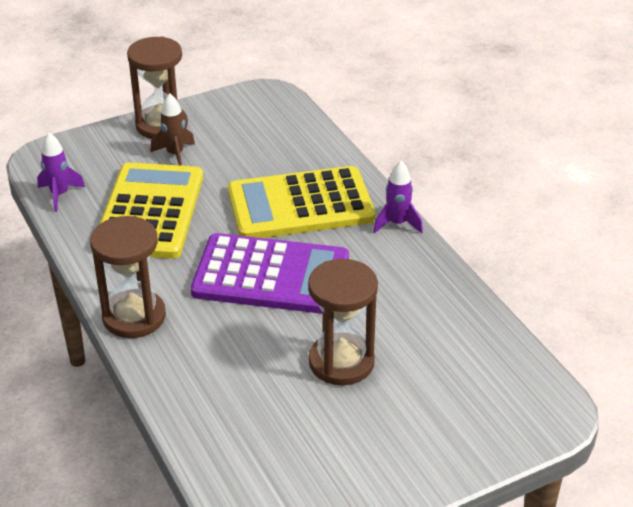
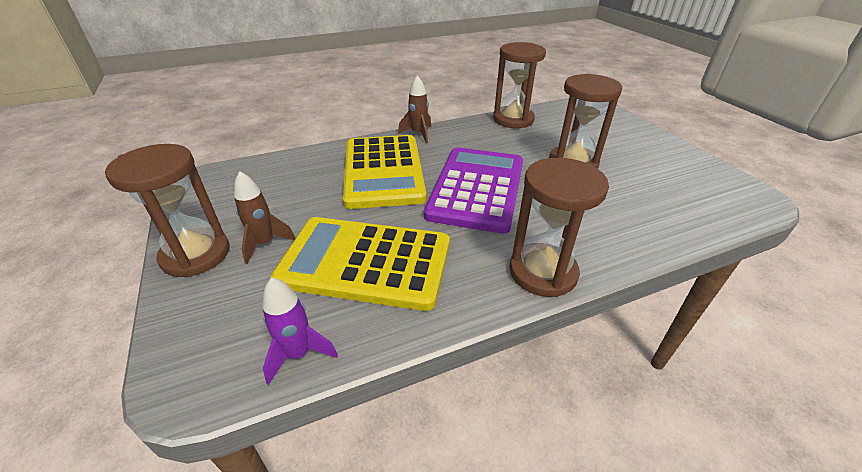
camera: 85 degrees left, 0 degrees up
purple rocket [373,161,423,234] -> brown rocket [398,75,431,144]
none -> brown hourglass [493,42,546,128]

